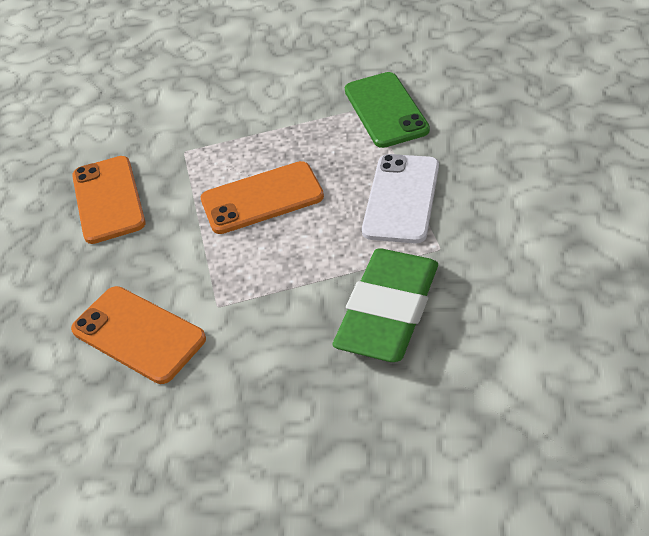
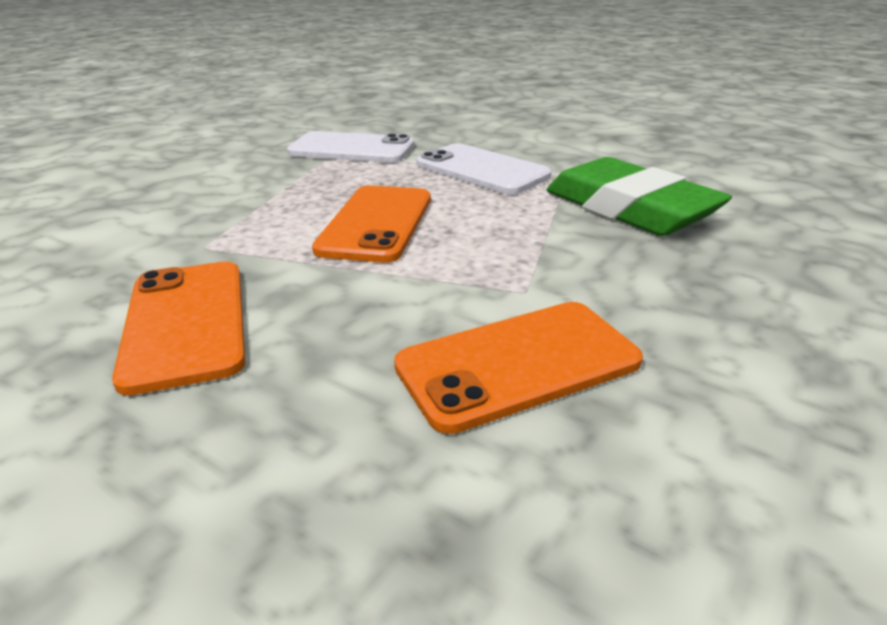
camera: 65 degrees left, 15 degrees down
orange phone [72,156,146,244] -> orange phone turned 60 degrees clockwise [112,261,245,396]
green phone [345,72,430,148] -> white phone [287,131,414,163]

